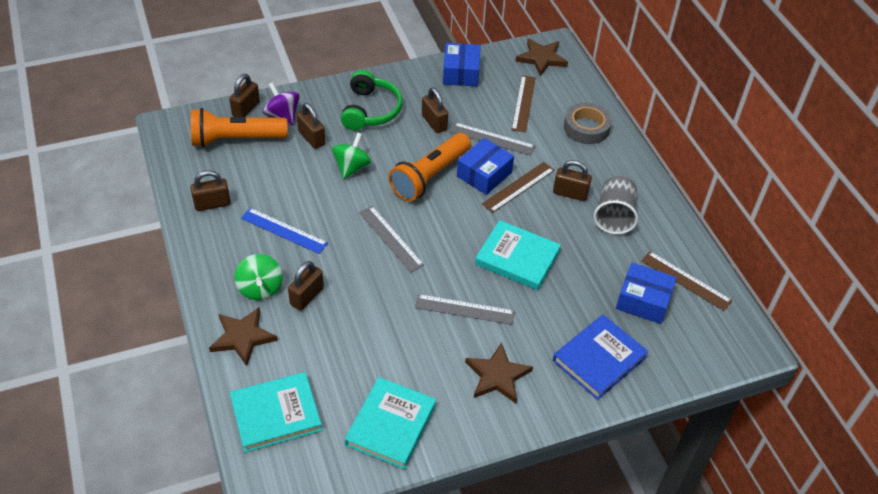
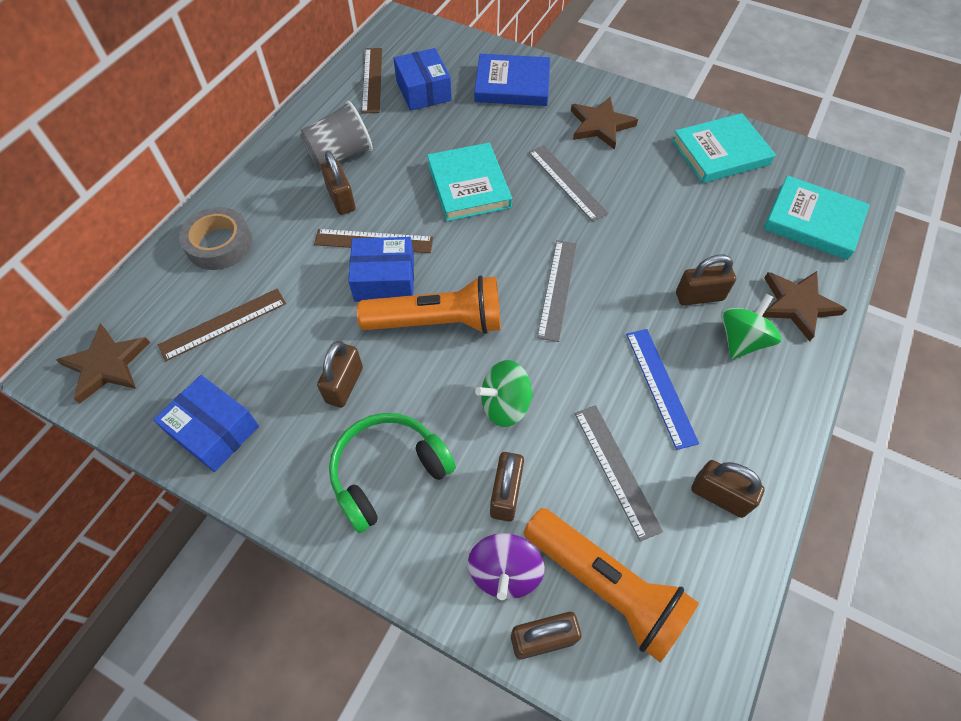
camera: 130 degrees left, 10 degrees up
blue box [443,43,481,87] -> blue box turned 75 degrees clockwise [153,375,259,472]
grey ruler [450,122,535,156] -> grey ruler moved to [574,405,663,542]

